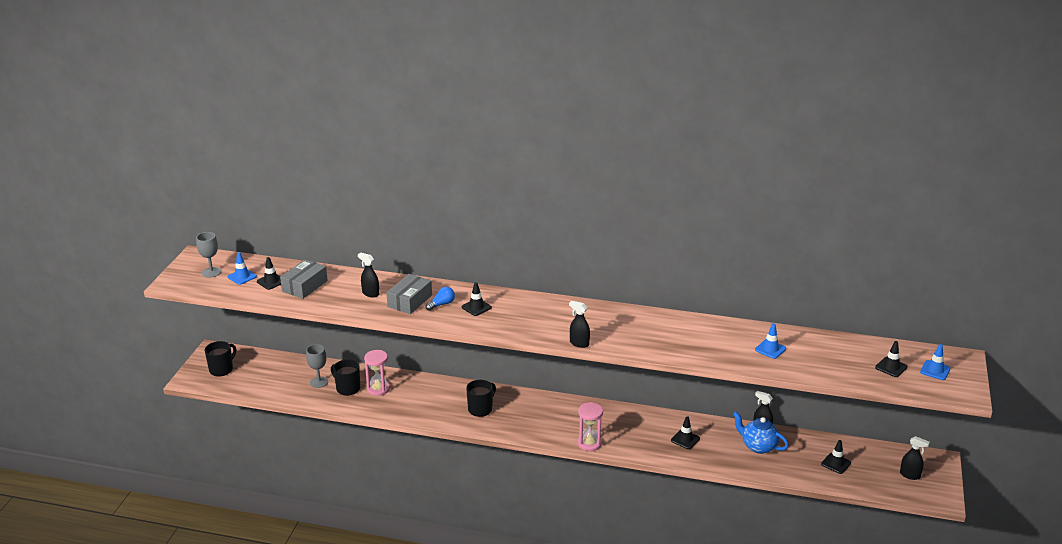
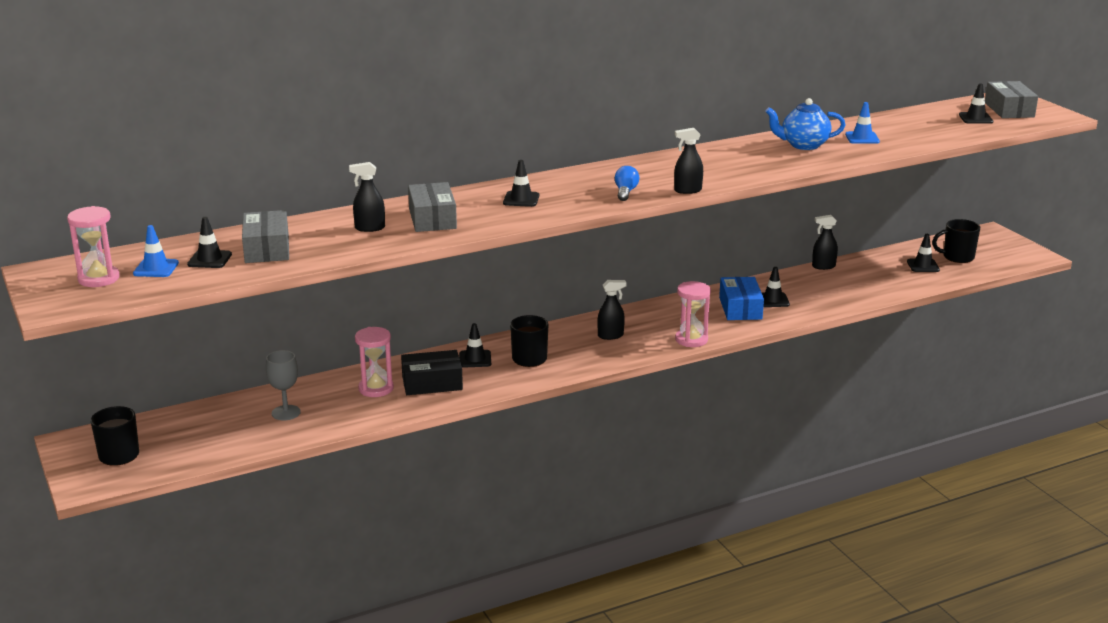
camera: 40 degrees left, 5 degrees down
grey goblet [196,232,221,278] -> pink hourglass [67,206,120,287]
black mug [331,359,360,396] -> black mug moved to [932,219,980,263]
blue light bulb [426,287,455,311] -> blue light bulb moved to [615,166,639,201]
blue teapot [733,412,789,454] -> blue teapot moved to [765,98,845,150]
black spray bottle [900,436,930,480] -> black spray bottle moved to [597,280,627,340]
blue traffic cone [920,344,950,380] -> grey box [985,81,1038,118]
none -> black box [401,350,463,395]
none -> black traffic cone [459,323,491,367]
none -> blue box [719,277,764,320]

